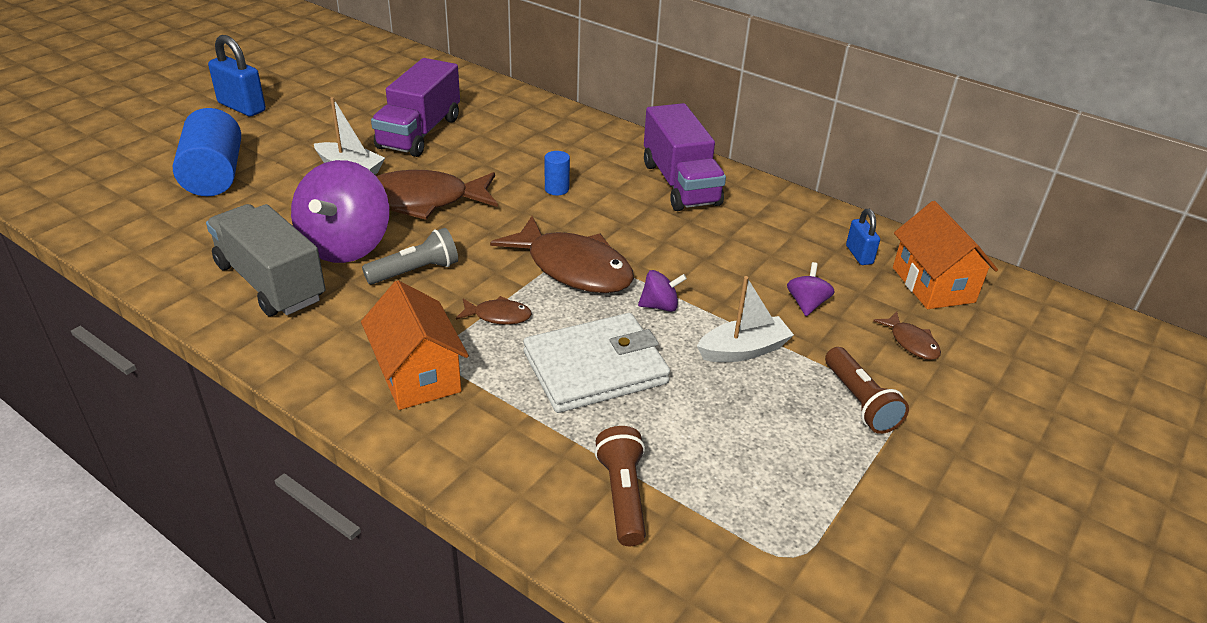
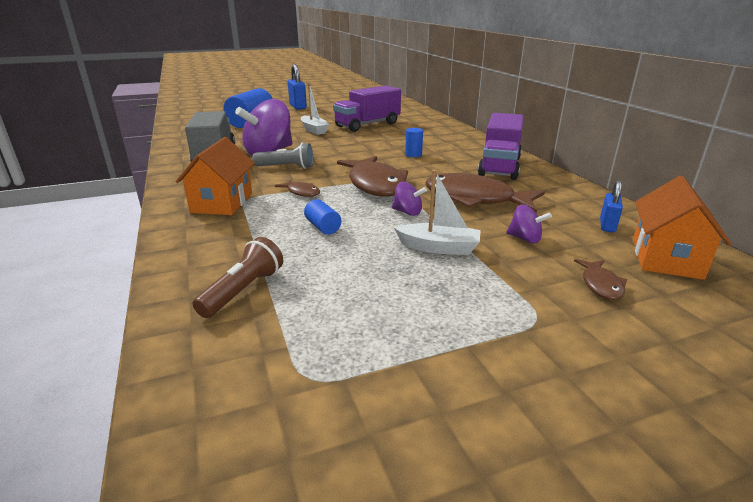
camera: 35 degrees right, 10 degrees down
brown fish [376,170,498,220] -> brown fish moved to [425,173,545,213]
white wallet [523,313,670,413] -> blue cylinder [304,199,341,235]
purple spinning top [787,262,835,316] -> purple spinning top turned 75 degrees clockwise [506,205,552,243]
brown flashlight [825,347,909,434] -> none

